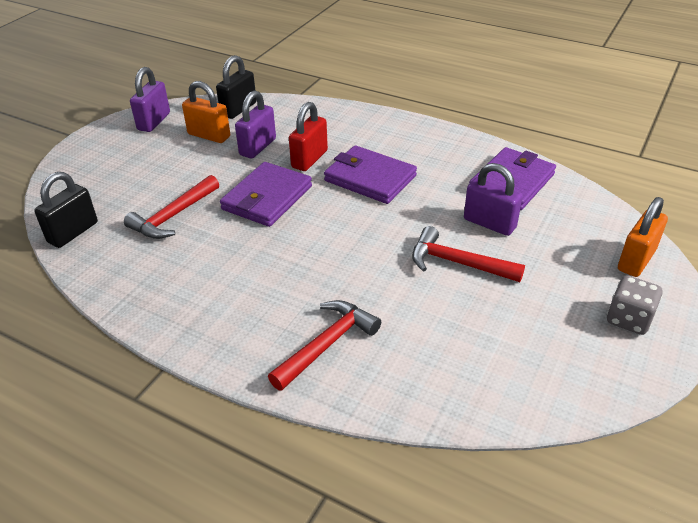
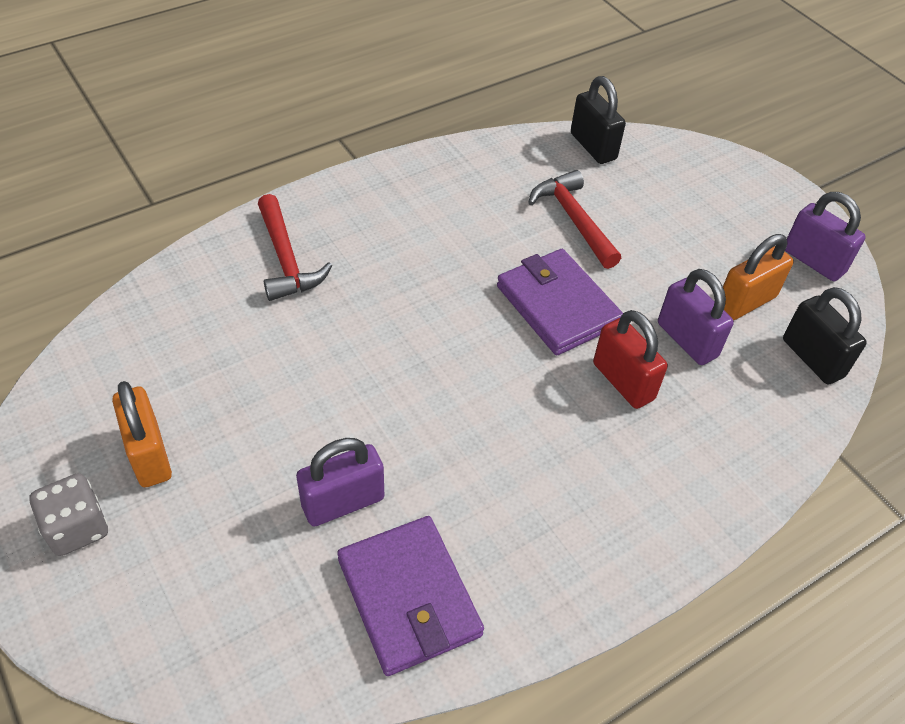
camera: 115 degrees right, 10 degrees up
purple wallet [324,145,417,204] -> none
red hammer [412,226,525,282] -> none
orange padlock [618,197,668,277] -> orange padlock moved to [112,381,172,487]

